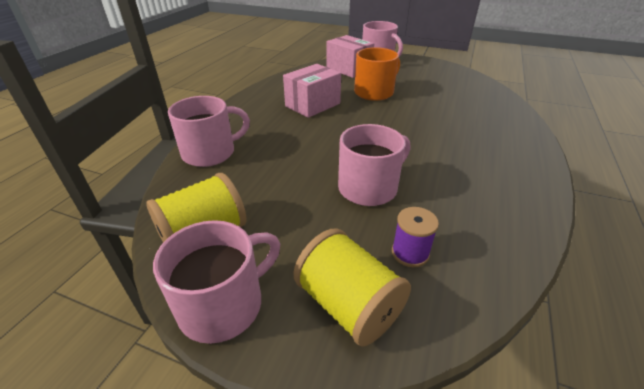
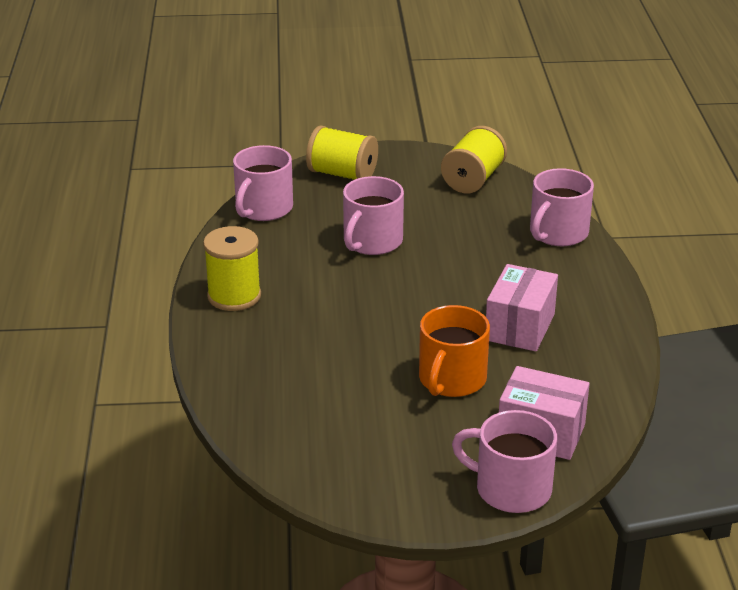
camera: 155 degrees right, 5 degrees down
pink mug [153,220,280,344] -> pink mug moved to [233,145,293,221]
purple spool [392,207,439,267] -> none
none -> yellow spool [203,226,261,311]

